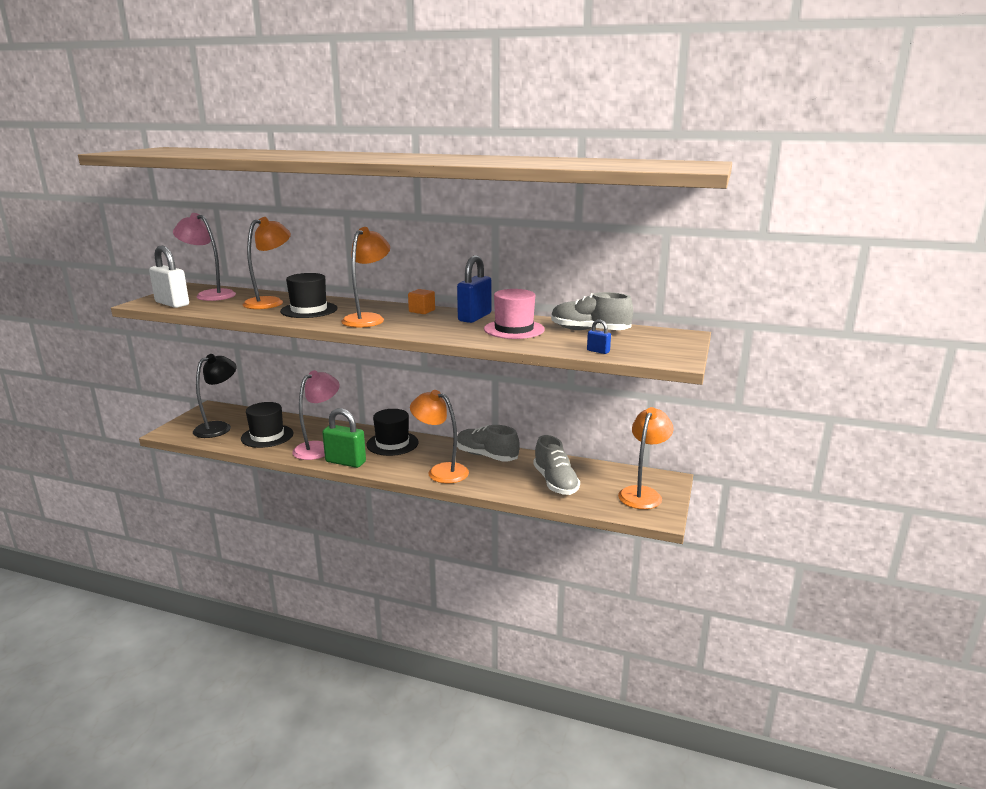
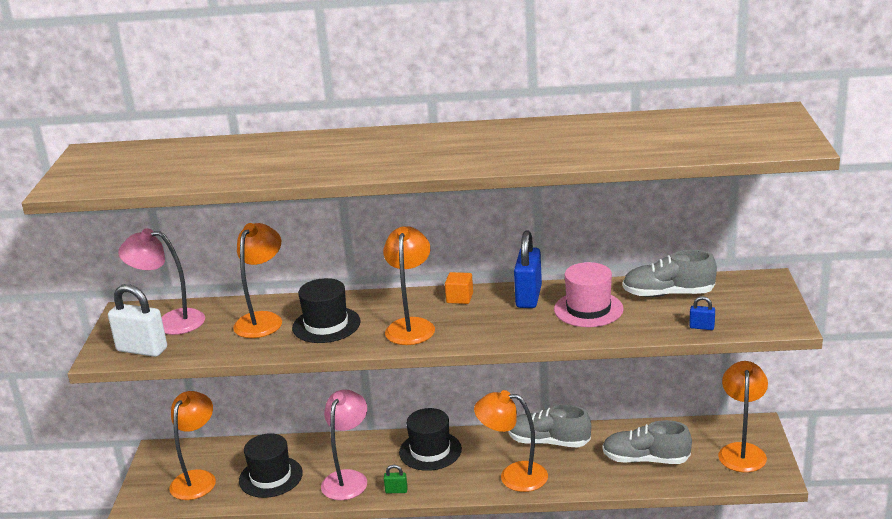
camera: 15 degrees left, 5 degrees up
black lamp [193,354,237,438] -> orange lamp [169,391,216,500]
green padlock [322,408,366,468] -> green padlock [384,465,408,493], size x0.46
grey shoe [533,435,580,495] -> grey shoe turned 135 degrees clockwise [602,420,692,464]

